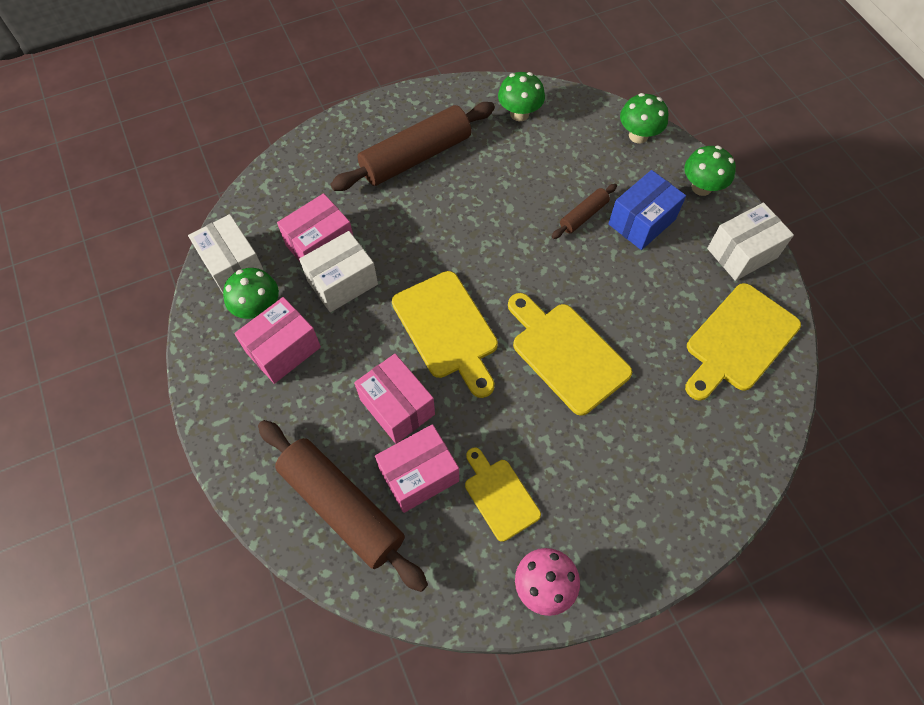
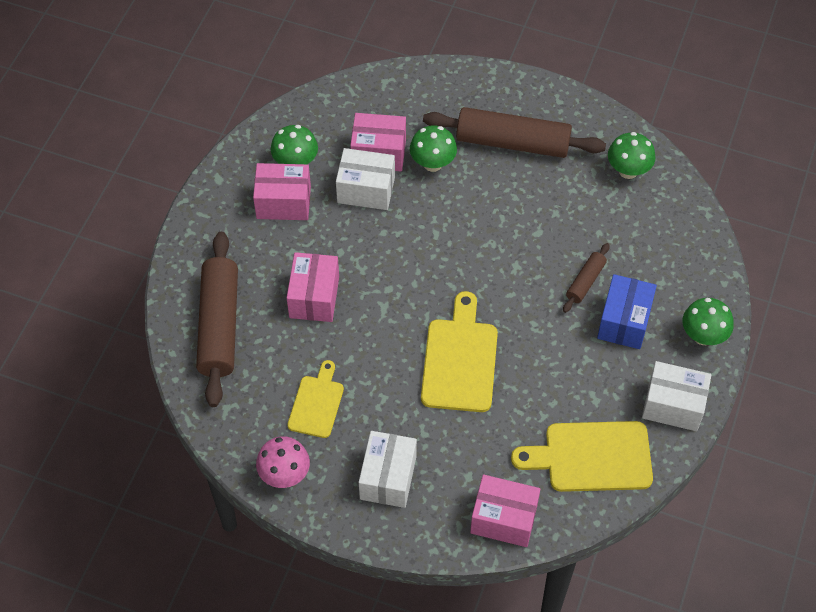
camera: 45 degrees right, 5 degrees down
white box [188,214,264,293] -> white box moved to [359,431,417,508]
pink box [375,424,459,513] -> pink box moved to [470,474,540,547]
yellow cutting board [392,271,498,398] -> none
brown rolling pin [552,183,617,239] -> brown rolling pin turned 60 degrees counterclockwise [563,243,610,313]
blue box [608,170,686,250] -> blue box turned 75 degrees counterclockwise [597,274,657,349]
green mushroom [620,93,668,143] -> green mushroom moved to [410,125,457,172]

